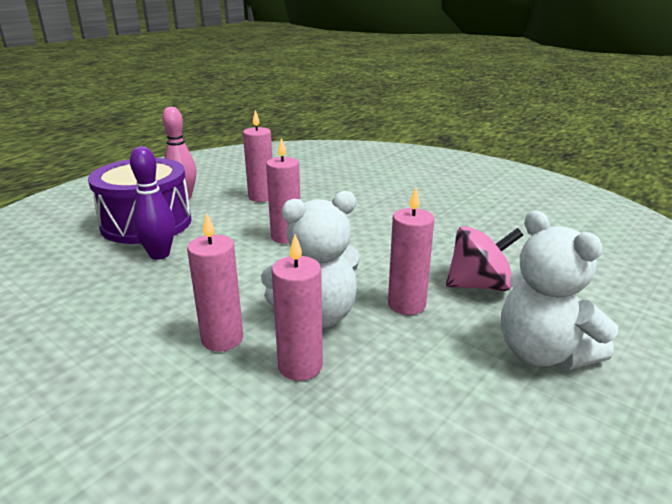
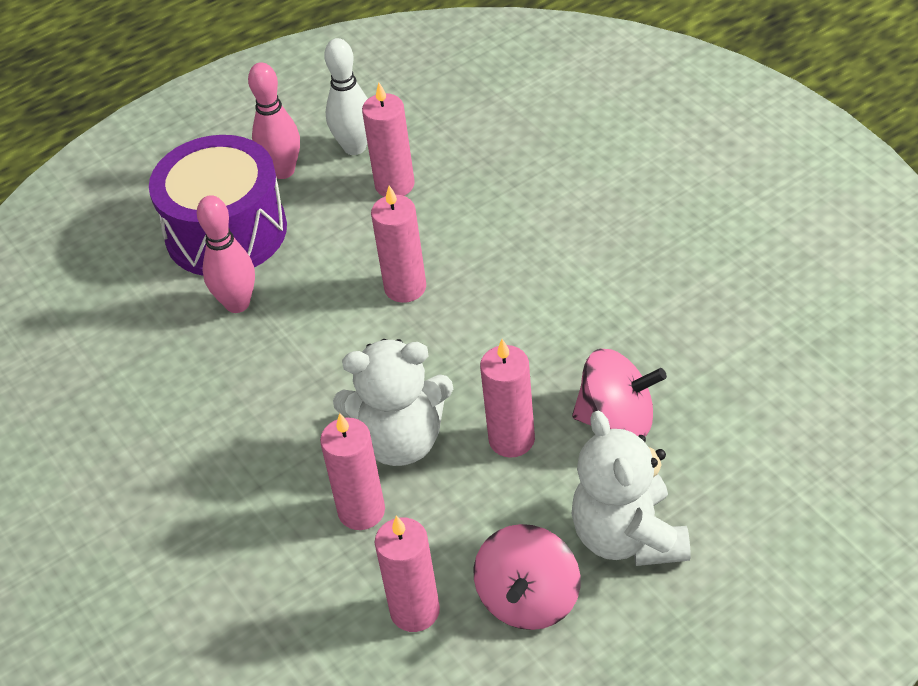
camera: 20 degrees right, 20 degrees up
purple bowling pin [130,146,175,260] -> pink bowling pin [197,195,255,313]
pink candle [187,212,243,352] -> pink candle moved to [375,516,440,632]
none -> white bowling pin [324,38,368,155]
none -> pink spinning top [474,524,580,630]

